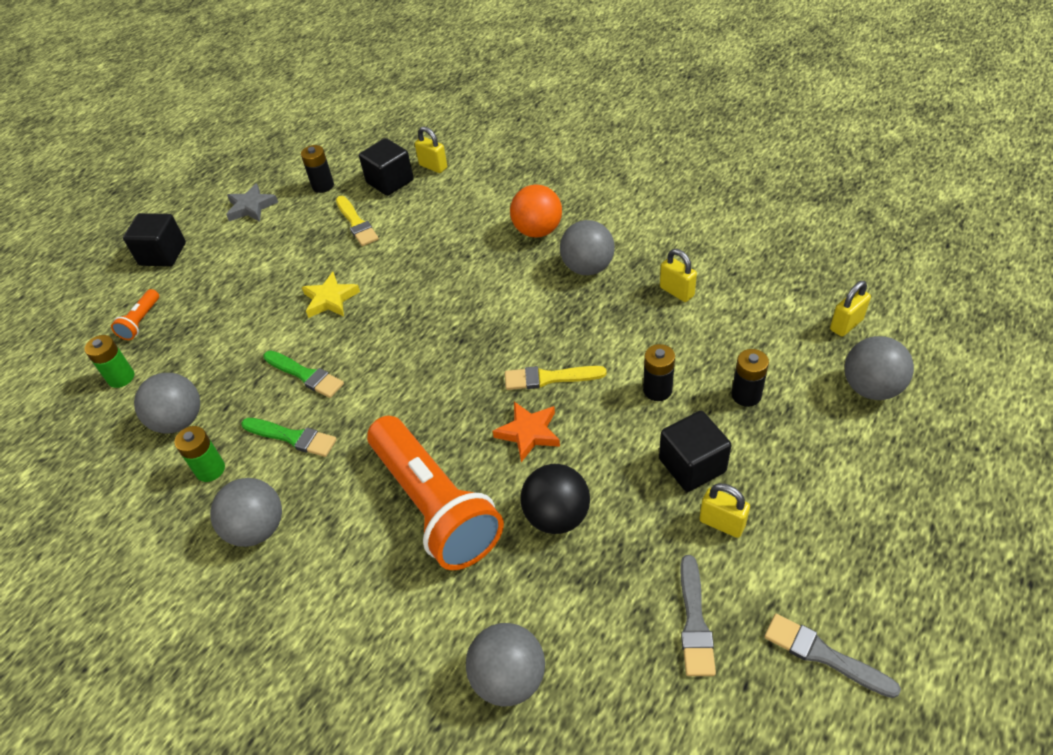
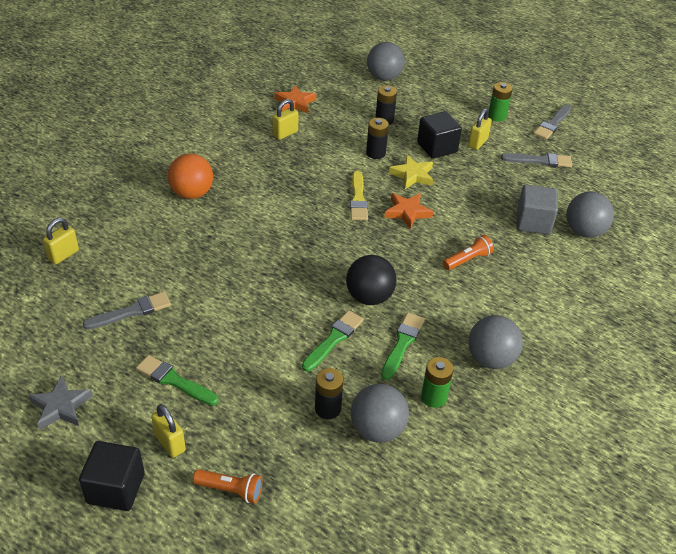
camera: 95 degrees left, 5 degrees down
green battery [84,335,134,388] -> green battery moved to [488,82,513,122]
black battery [301,145,334,193] -> black battery moved to [315,368,343,419]
yellow star [302,272,360,318] -> yellow star moved to [389,155,433,189]
yellow brush [336,196,379,246] -> grey brush [82,292,171,330]
black cube [359,138,414,196] -> none
orange flashlight [367,416,504,570] -> orange flashlight [443,235,494,270], size x0.41
black ball [520,464,590,534] -> black ball moved to [346,255,397,305]
grey ball [560,220,615,275] -> none
yellow padlock [830,281,871,337] -> yellow padlock moved to [151,404,186,458]
none -> green brush [136,355,218,406]
none -> orange star [274,85,316,113]
none -> grey cube [517,185,558,235]

